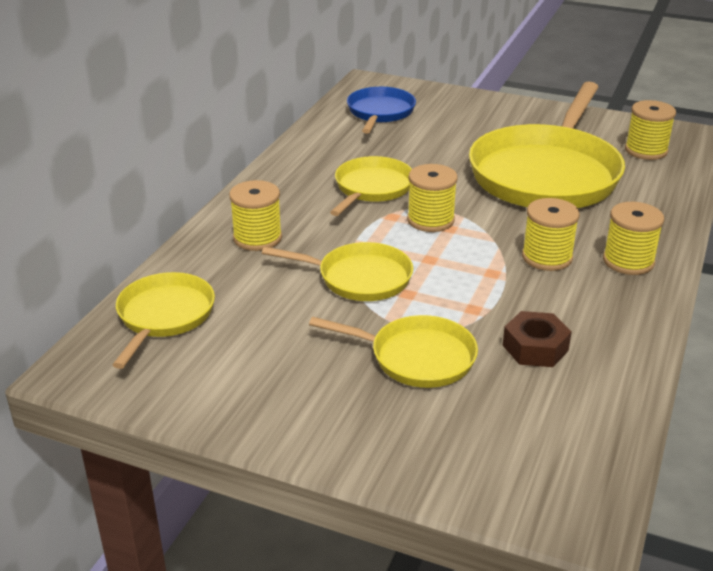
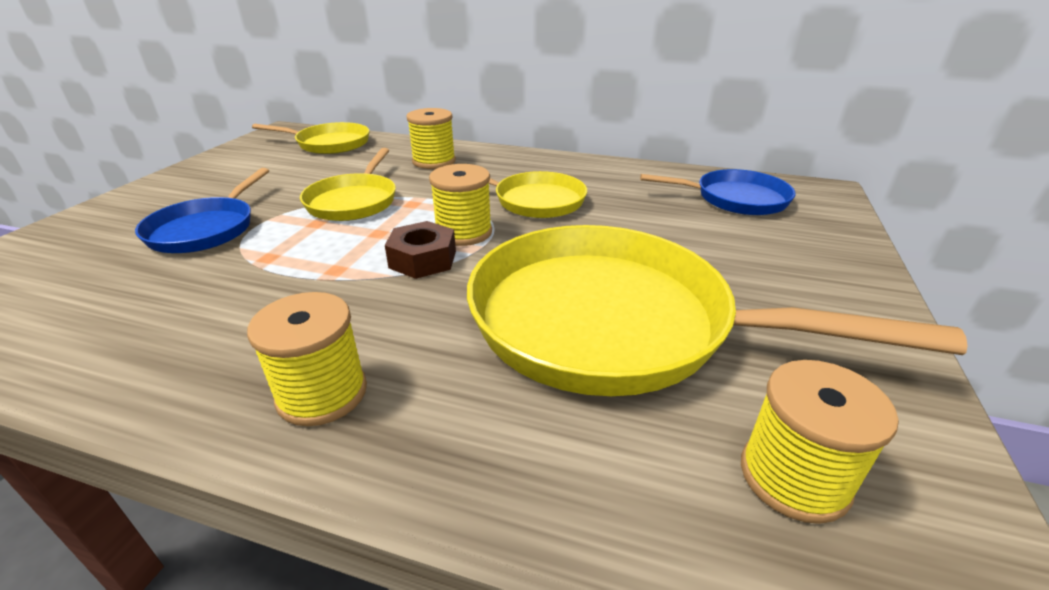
camera: 85 degrees right, 0 degrees up
yellow pan [309,315,478,388] -> blue pan [135,168,269,253]
brown nut [503,311,572,367] -> brown nut moved to [385,221,456,279]
yellow spool [522,198,580,271] -> none

